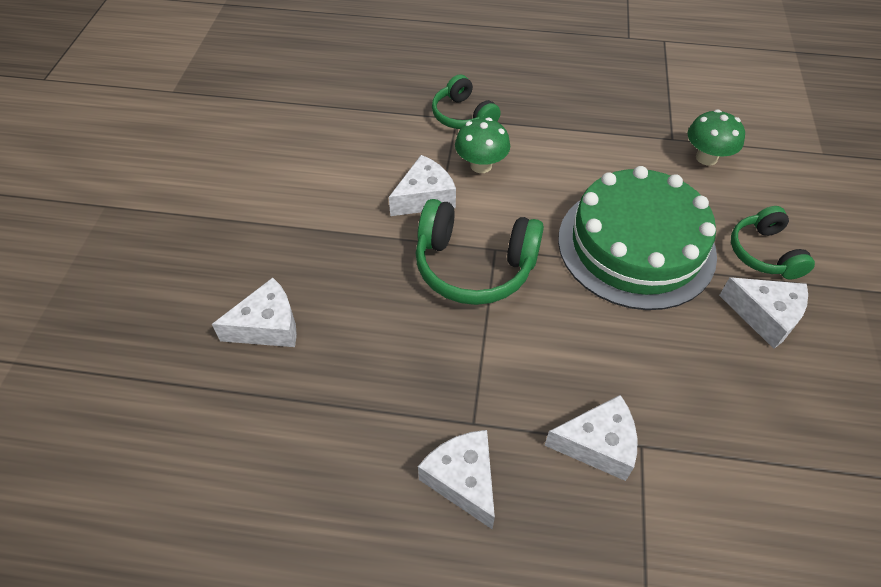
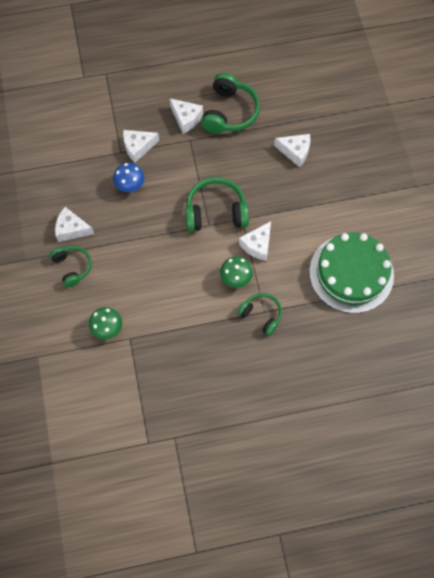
camera: 160 degrees right, 15 degrees up
white cheese [212,278,297,347] -> white cheese turned 120 degrees counterclockwise [274,134,310,167]
green cake [558,166,717,310] -> green cake moved to [309,232,394,313]
none -> blue mushroom [113,163,144,192]
none -> green headphones [201,73,260,134]

